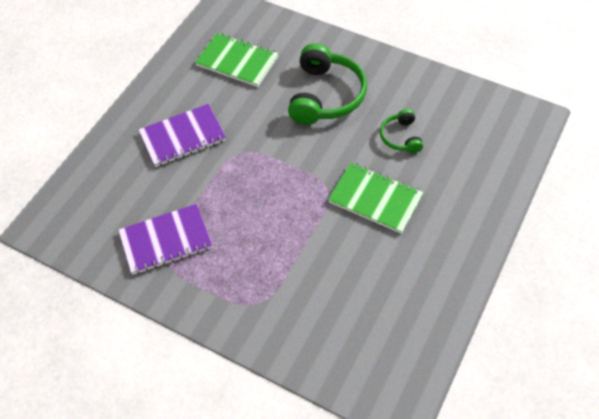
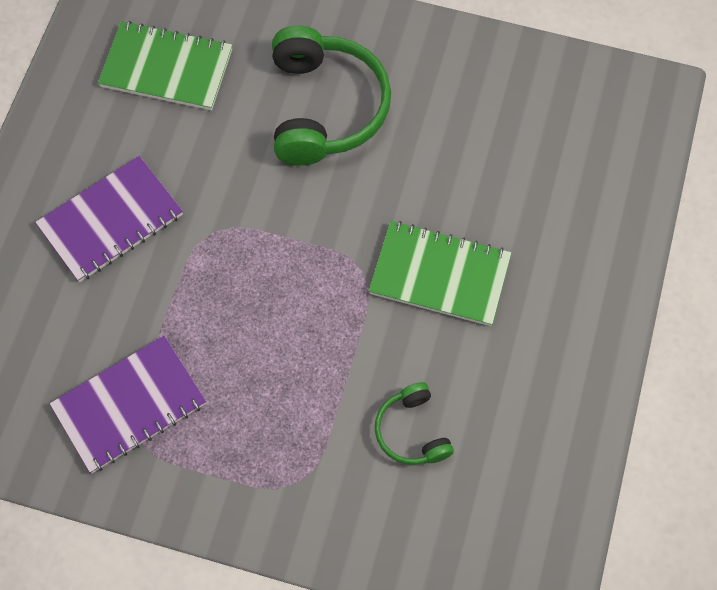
camera: 15 degrees left, 10 degrees up
green headphones [380,109,423,153] -> green headphones moved to [375,382,454,465]

